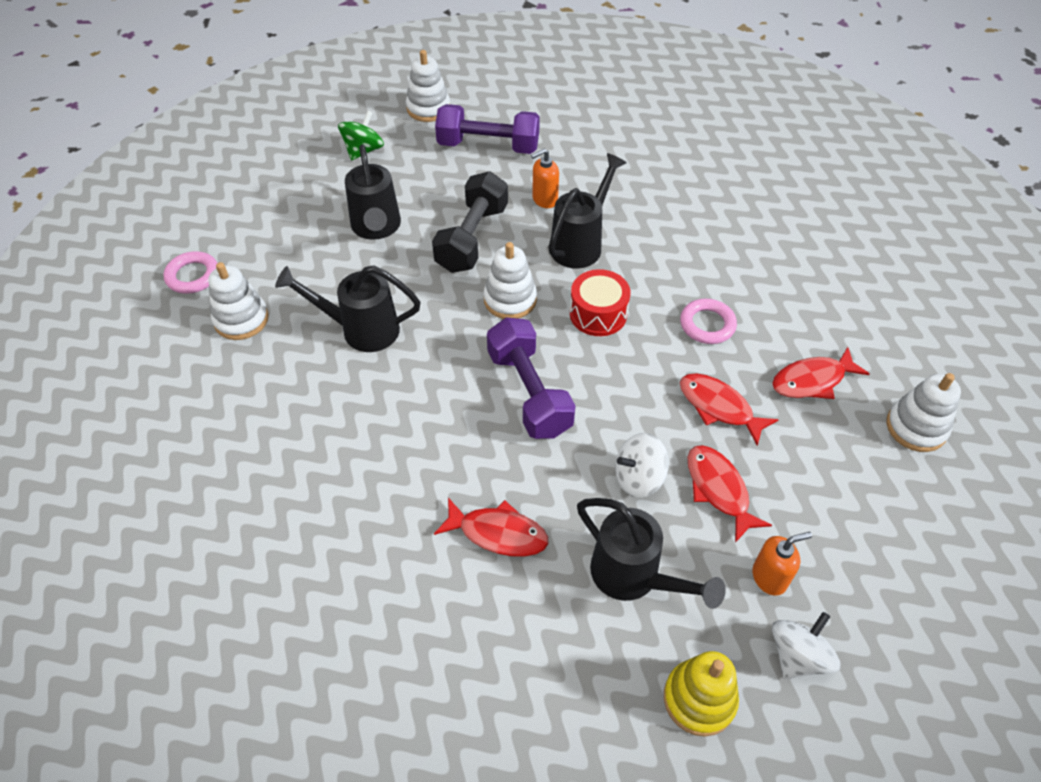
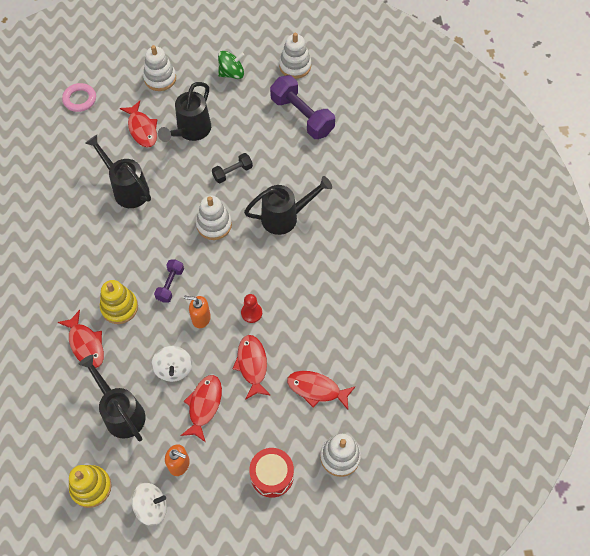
camera: 40 degrees right, 10 degrees up
white stacking toy [209,262,269,340] -> white stacking toy moved to [143,45,176,91]
black dumbbell [432,171,508,273] -> black dumbbell [212,153,253,183], size x0.53
purple dumbbell [487,317,576,439] -> purple dumbbell [154,260,184,303], size x0.53
orange soap dispenser [531,149,559,208] -> orange soap dispenser moved to [184,296,211,328]
red drum [570,269,630,336] -> red drum moved to [249,448,294,498]
black watering can [577,498,726,609] -> black watering can turned 150 degrees clockwise [79,355,146,442]
white spinning top [615,433,669,498] -> white spinning top turned 120 degrees counterclockwise [152,346,192,382]
pink ring [680,299,737,344] -> none
none -> yellow stacking toy [100,280,138,324]
none -> red fish [120,101,157,147]
none -> red pawn [241,294,262,323]

